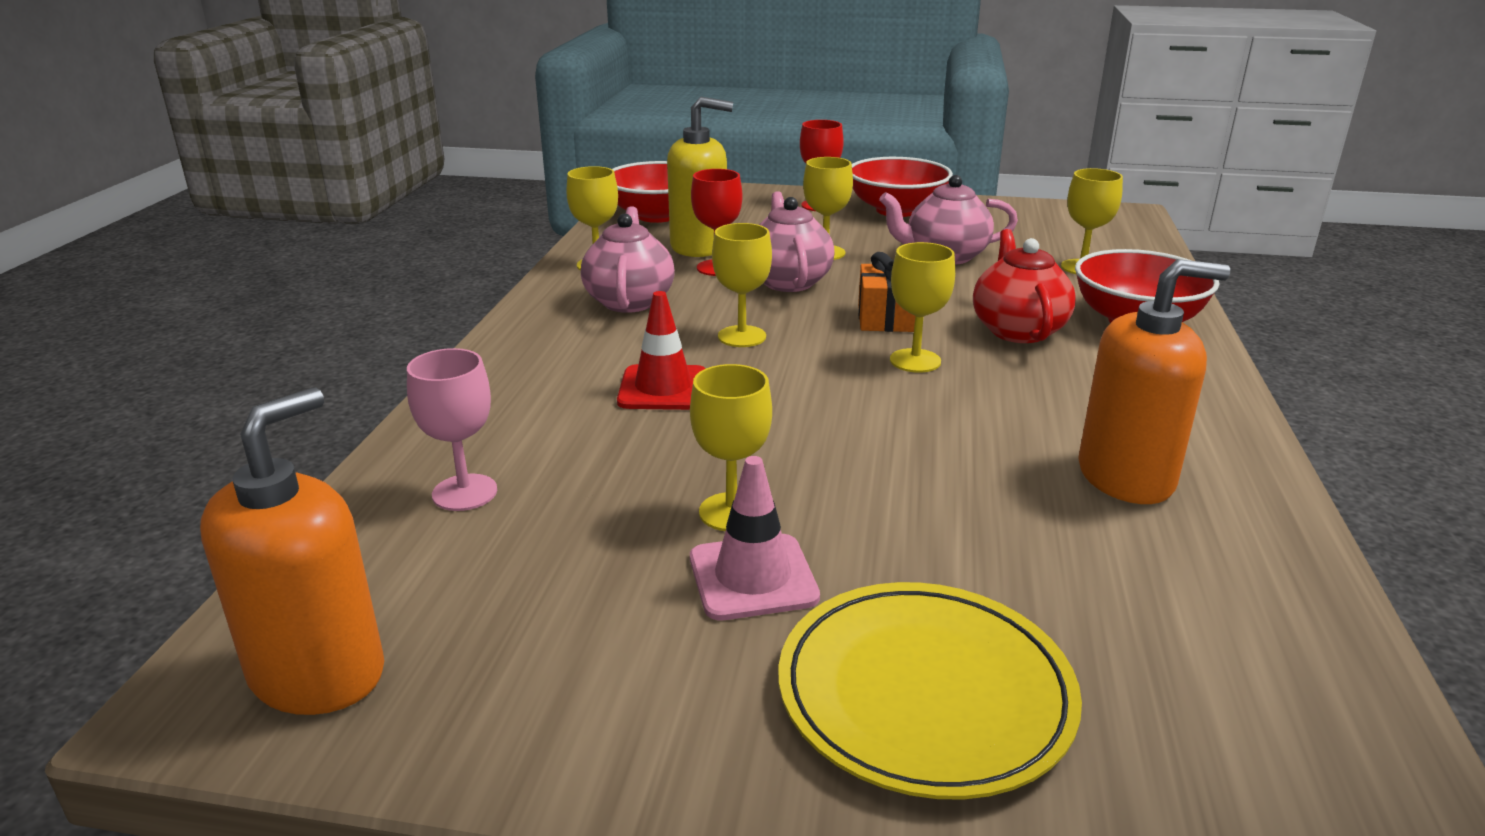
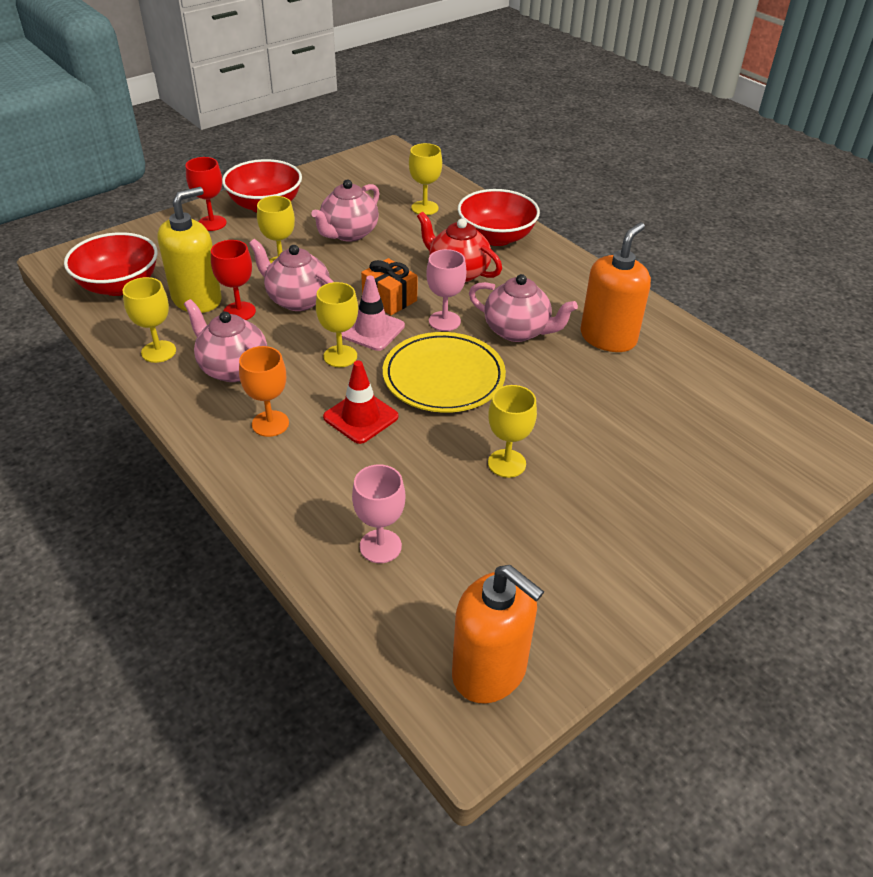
camera: 50 degrees left, 15 degrees up
orange soap dispenser [200,387,384,715] -> orange soap dispenser turned 150 degrees clockwise [452,565,544,703]
pink traffic cone [690,456,820,620] -> pink traffic cone moved to [341,275,405,351]
yellow plate [778,582,1082,800] -> yellow plate moved to [383,332,506,413]
yellow goblet [890,242,955,373] -> pink goblet [426,249,466,331]
none -> orange goblet [239,346,289,437]
none -> pink teapot [469,274,578,342]

